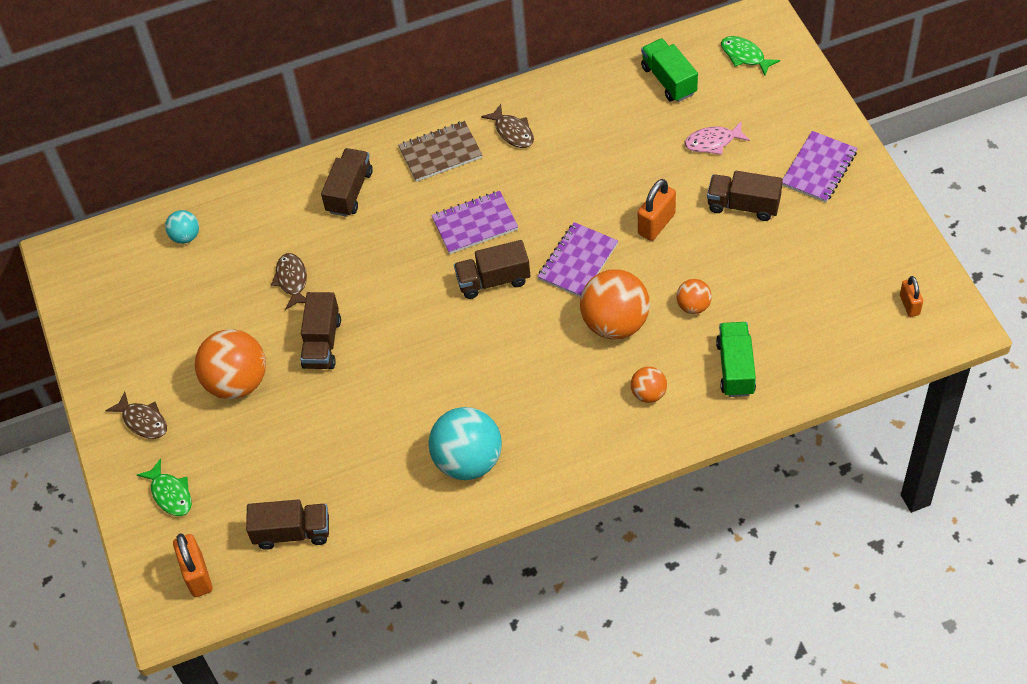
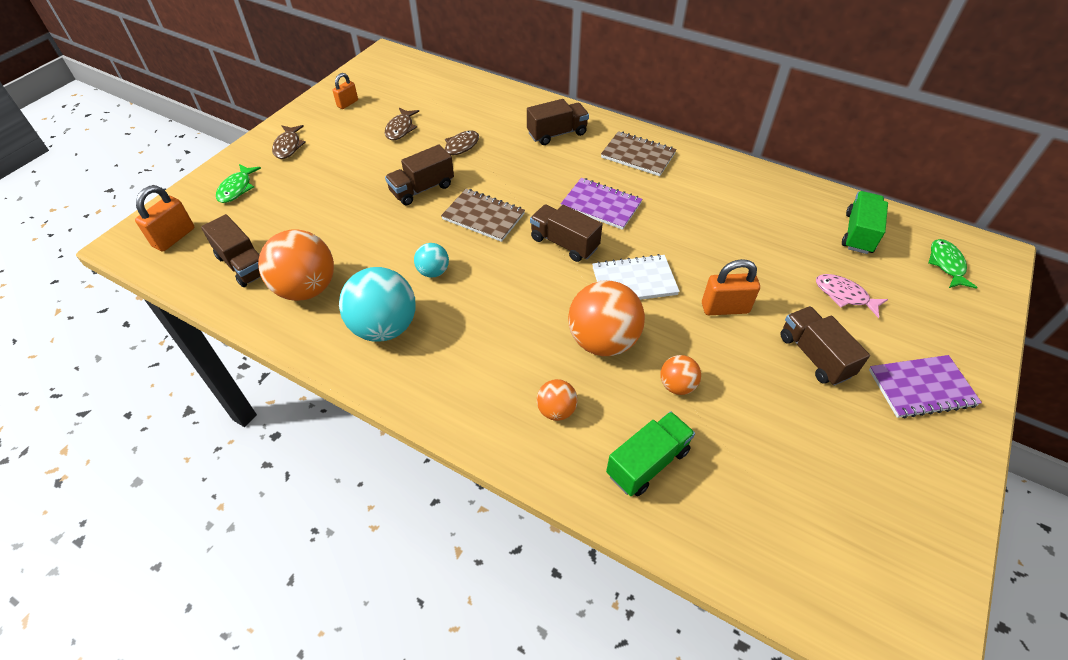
camera: 45 degrees right, 5 degrees down
turquoise ball [165,210,199,244] -> turquoise ball moved to [414,243,449,278]
orange ball [195,329,266,399] -> orange ball moved to [258,229,334,301]
brown fish [481,104,534,148] -> brown fish moved to [385,108,419,140]
purple notebook [537,222,618,298] -> white notebook [592,254,680,300]
orange padlock [900,276,923,317] -> orange padlock moved to [333,73,358,109]
none -> brown notebook [441,189,525,242]

